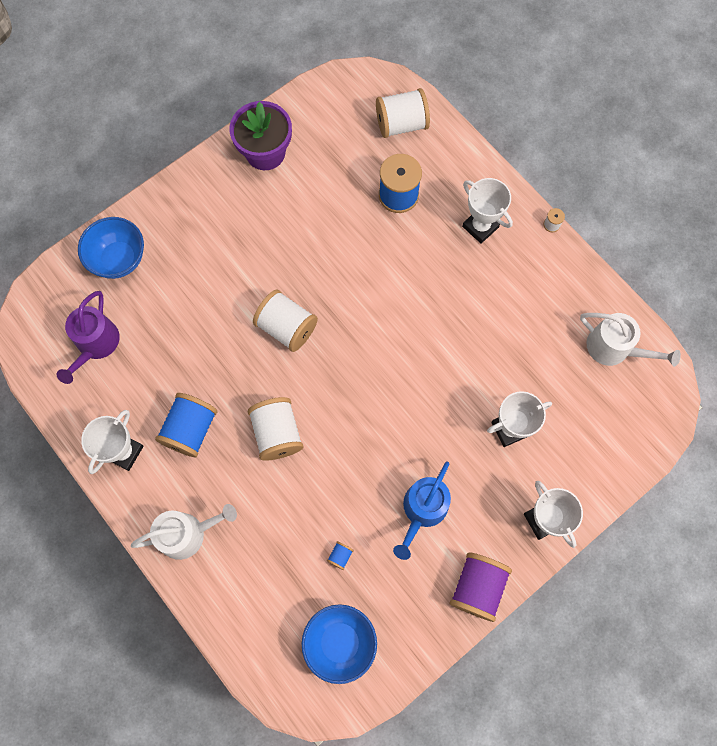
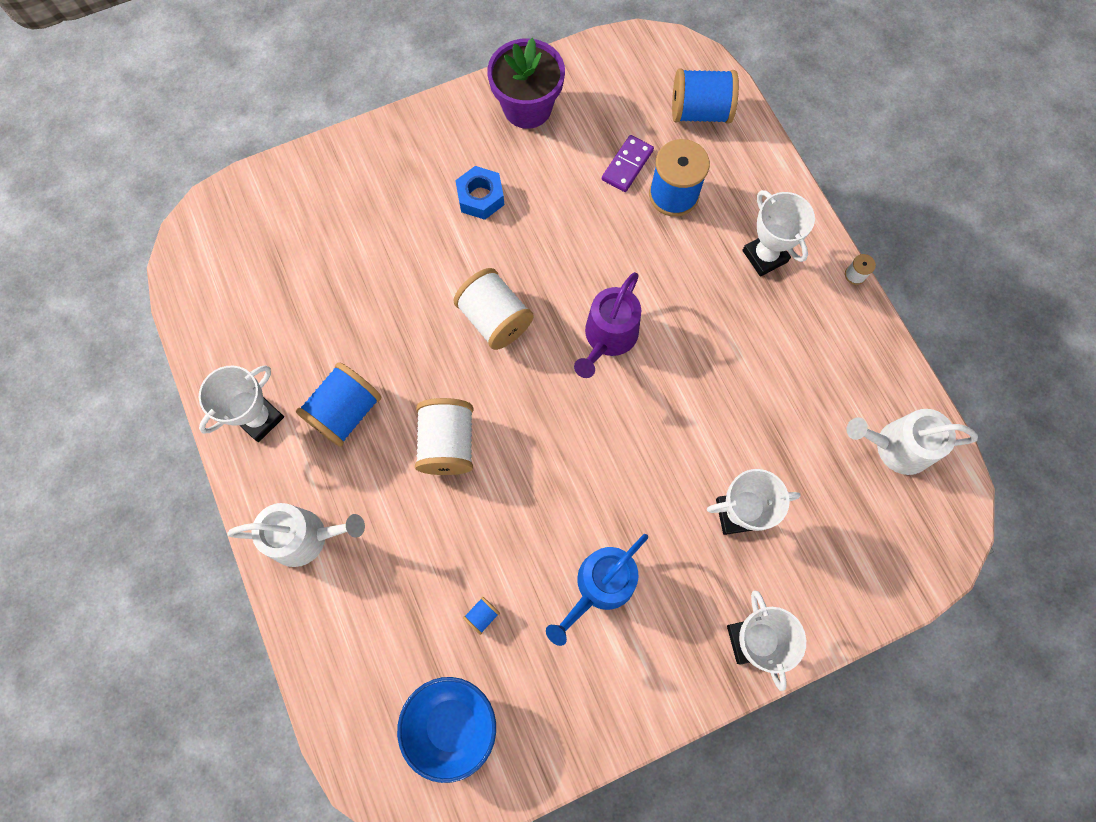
camera: 15 degrees right, 0 degrees up
purple watering can [56,291,120,384] -> purple watering can moved to [574,272,641,378]
blue bowl [78,217,144,279] -> none
white spool [376,88,430,138] -> blue spool [672,69,739,124]
purple spool [450,552,512,622] -> none
white watering can [580,313,681,367] -> white watering can turned 135 degrees clockwise [846,409,978,475]
none -> blue nut [455,166,504,220]
none -> purple domino [602,135,654,192]

